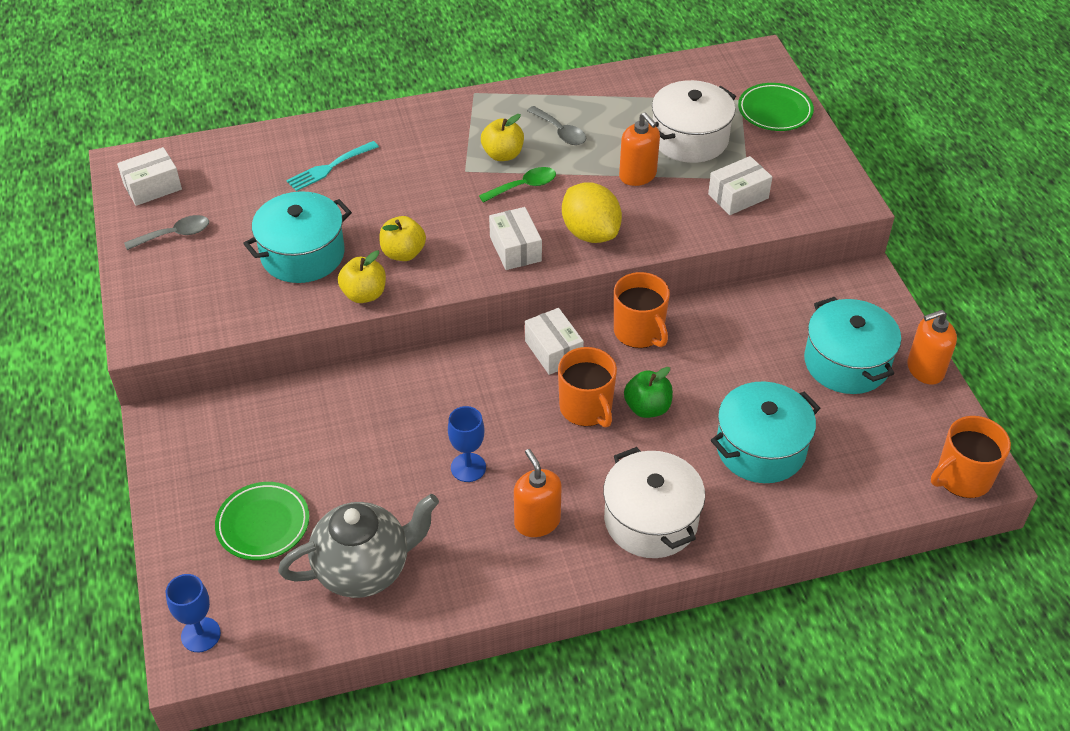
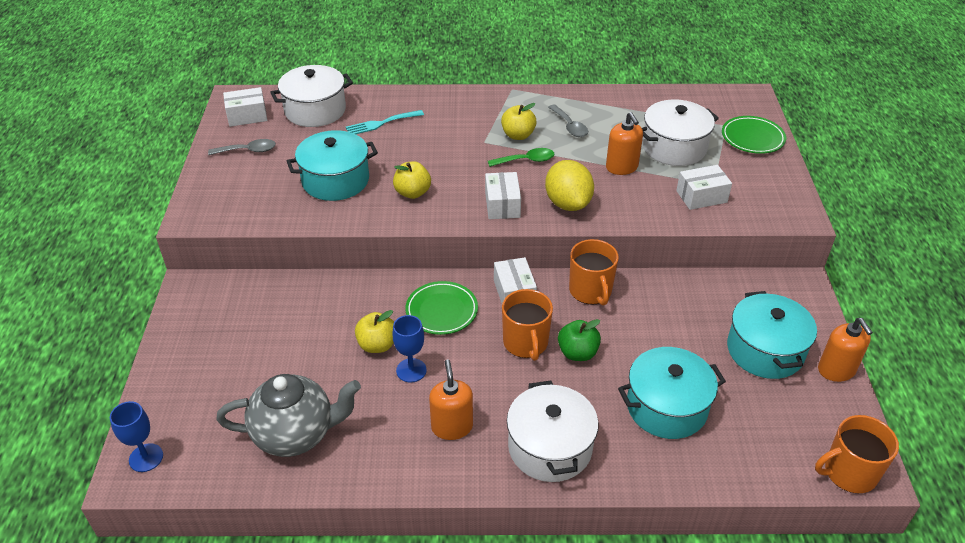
camera: 15 degrees right, 5 degrees down
green plate [215,482,309,560] -> green plate moved to [406,281,478,335]
yellow apple [338,250,386,303] -> yellow apple moved to [355,310,394,353]
orange soap dispenser [907,310,957,385] -> orange soap dispenser turned 105 degrees counterclockwise [818,318,873,382]
none -> white pot [270,65,353,127]

